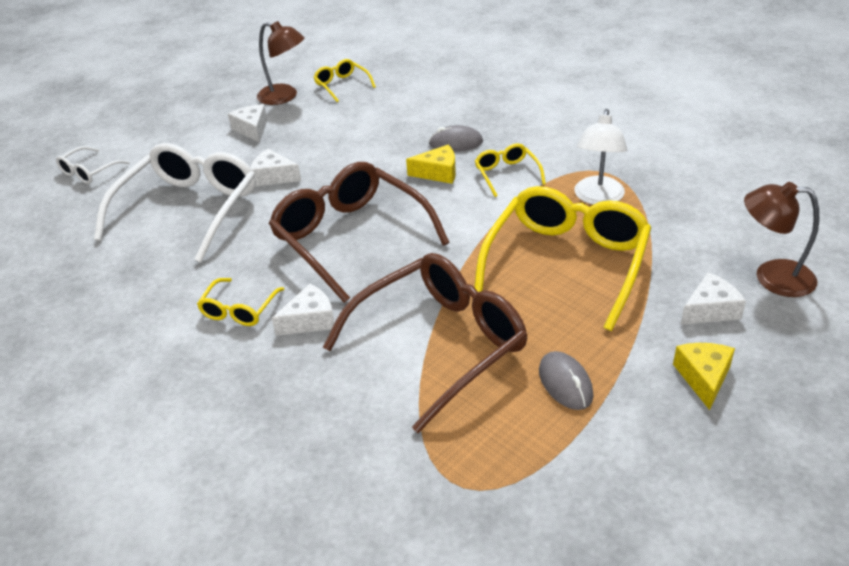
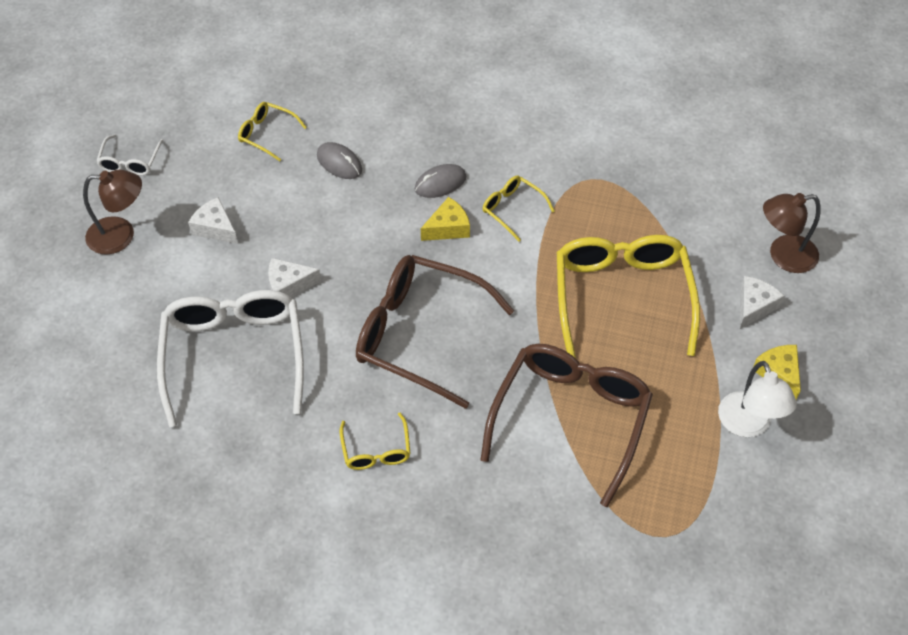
camera: 30 degrees left, 15 degrees up
white glasses [56,146,130,184] -> white glasses moved to [96,134,164,176]
brown lamp [257,21,305,105] -> brown lamp moved to [83,170,142,255]
white cheese [272,284,334,336] -> none
grey mouse [539,351,593,410] -> grey mouse moved to [317,142,362,179]
white lamp [575,109,627,205] -> white lamp moved to [718,361,797,437]

